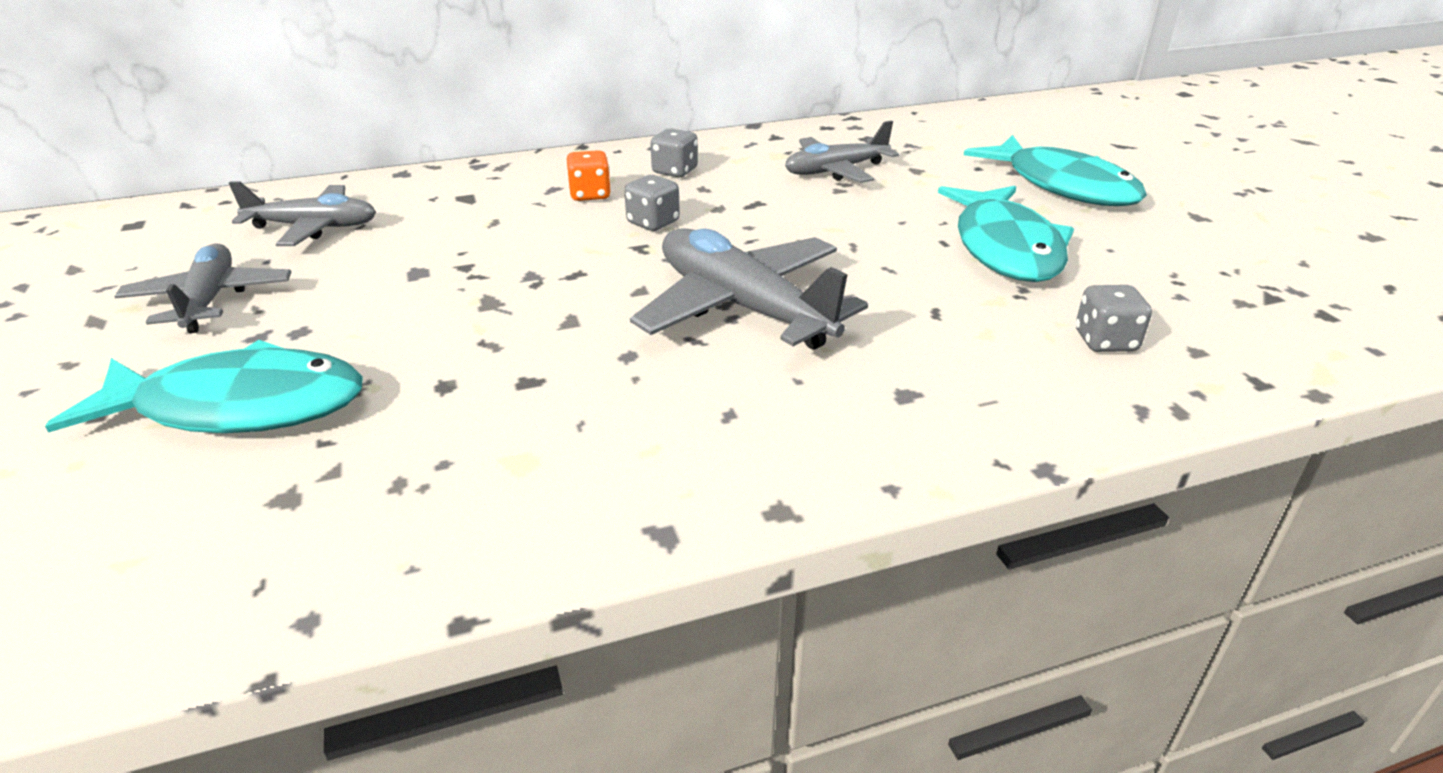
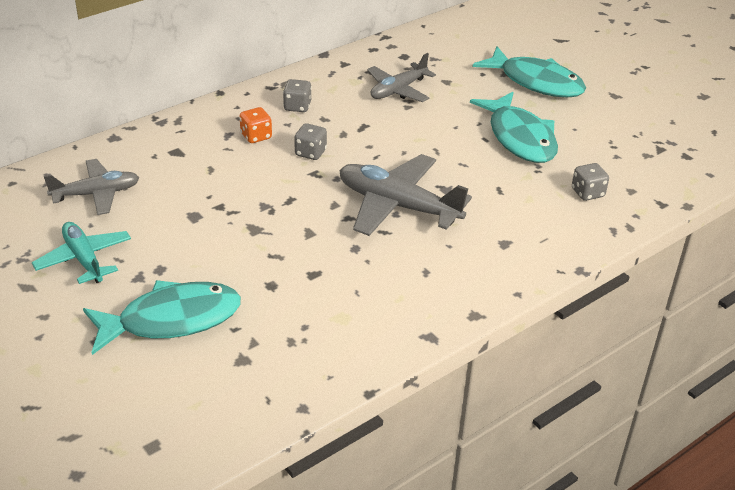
camera: 20 degrees left, 5 degrees up
grey plane [114,243,291,333] -> turquoise plane [32,222,131,284]

